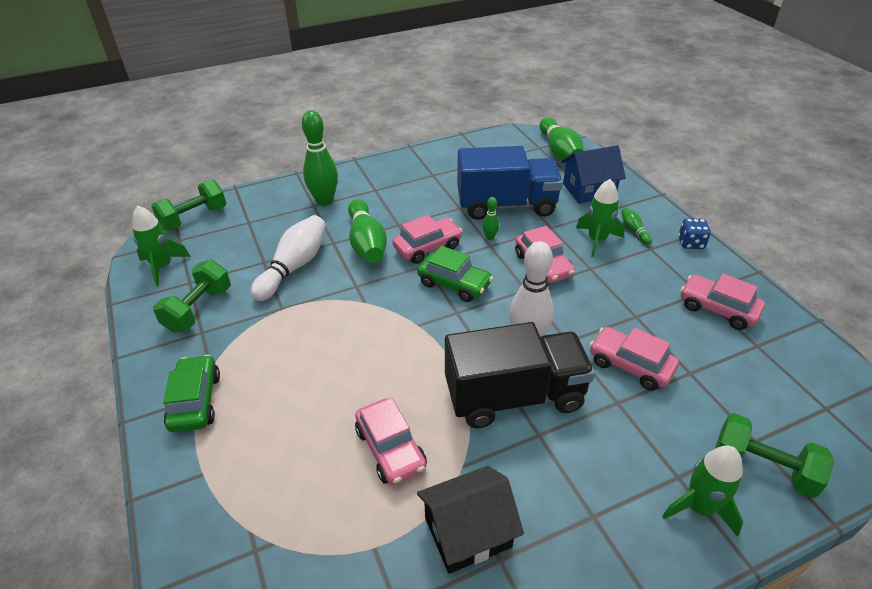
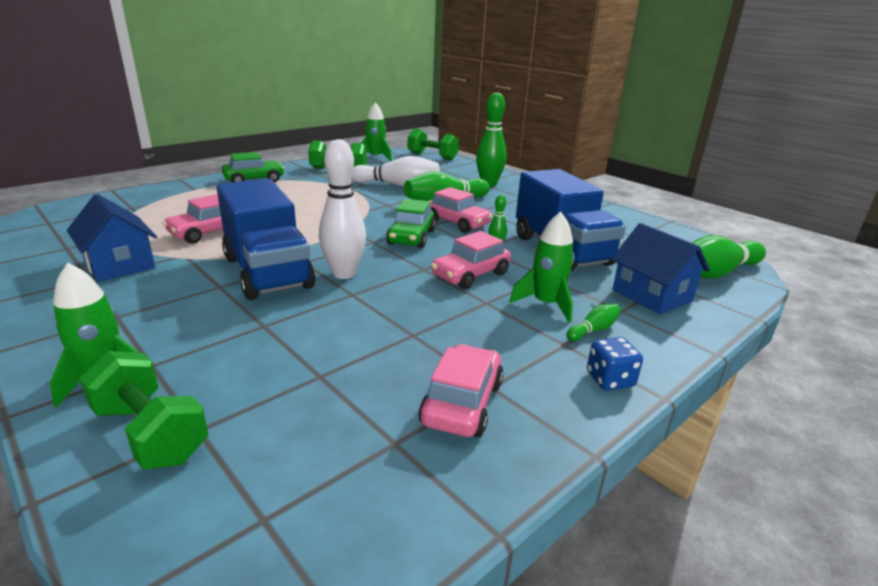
camera: 70 degrees right, 15 degrees down
black house [417,466,524,574] -> blue house [67,194,157,282]
black truck [445,322,595,428] -> blue truck [217,179,315,300]
pink car [590,327,679,391] -> none
green dumbbell [715,413,834,498] -> green dumbbell turned 60 degrees counterclockwise [80,351,208,470]

